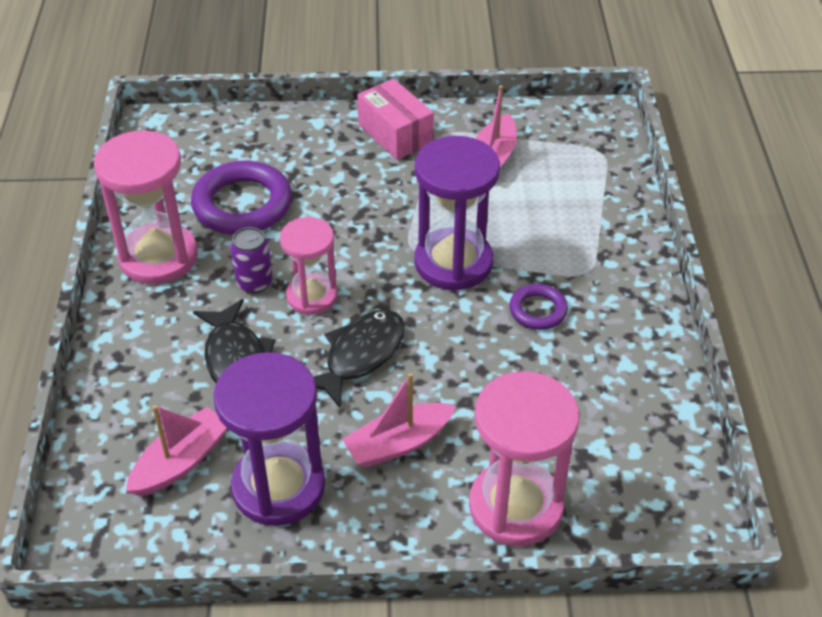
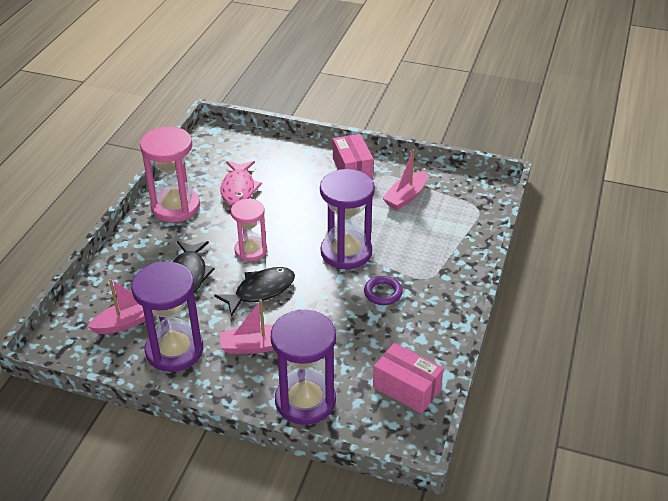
camera: 20 degrees right, 5 degrees down
purple ring [191,161,292,235] -> pink fish [221,161,262,206]
purple can [230,227,273,294] -> none
pink hourglass [469,371,579,546] -> purple hourglass [271,309,336,425]
none -> pink box [373,343,444,414]

